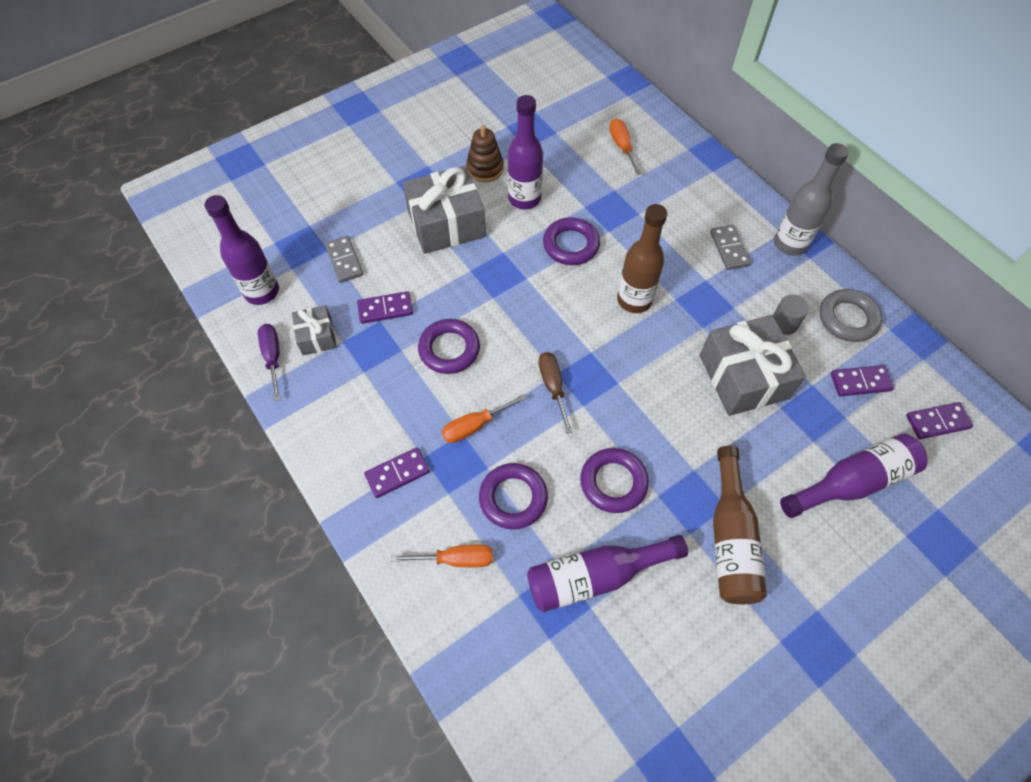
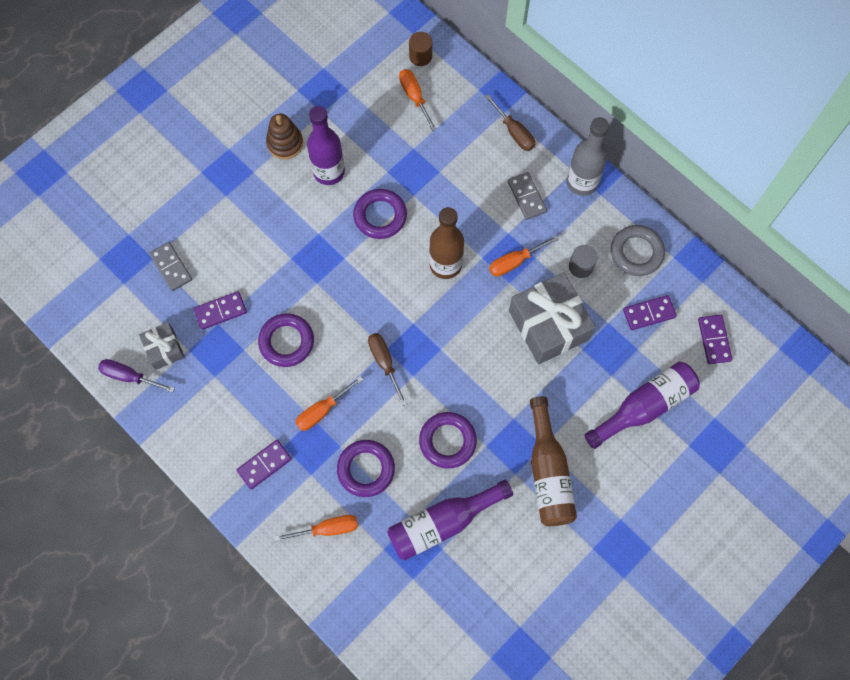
camera: 10 degrees left, 10 degrees up
purple bottle [204,195,279,305] -> none
purple screwdriver [258,324,280,401] -> purple screwdriver turned 45 degrees counterclockwise [98,359,175,393]
grey gift [403,166,486,254] -> none
purple domino [906,402,973,439] -> purple domino turned 75 degrees counterclockwise [698,315,732,364]
none -> brown cylinder [409,32,432,66]
none -> brown screwdriver [485,94,535,151]
none -> orange screwdriver [489,236,559,276]

